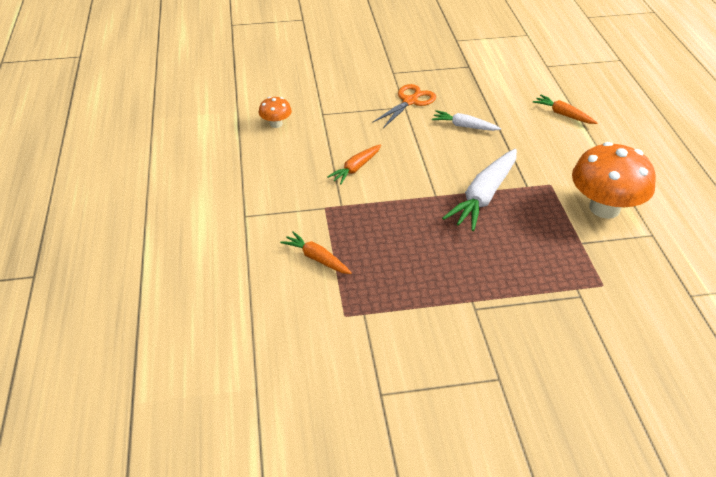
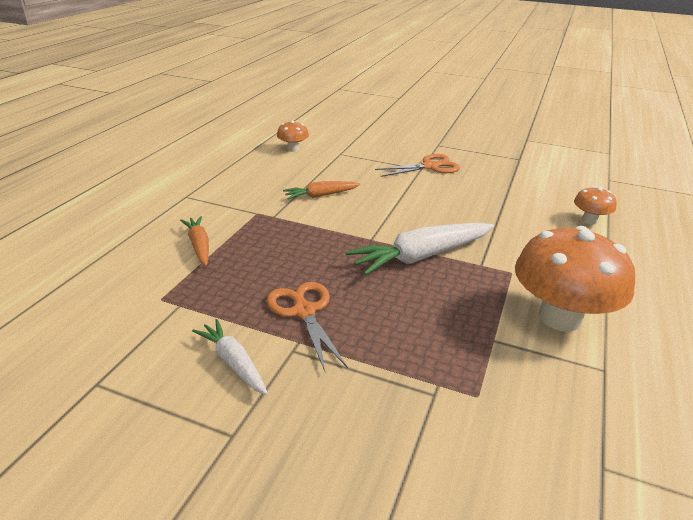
camera: 30 degrees right, 10 degrees down
white carrot [432,110,501,131] -> white carrot moved to [192,319,268,395]
orange carrot [533,94,597,124] -> orange mushroom [574,186,617,225]
none -> orange scissors [267,282,348,371]

